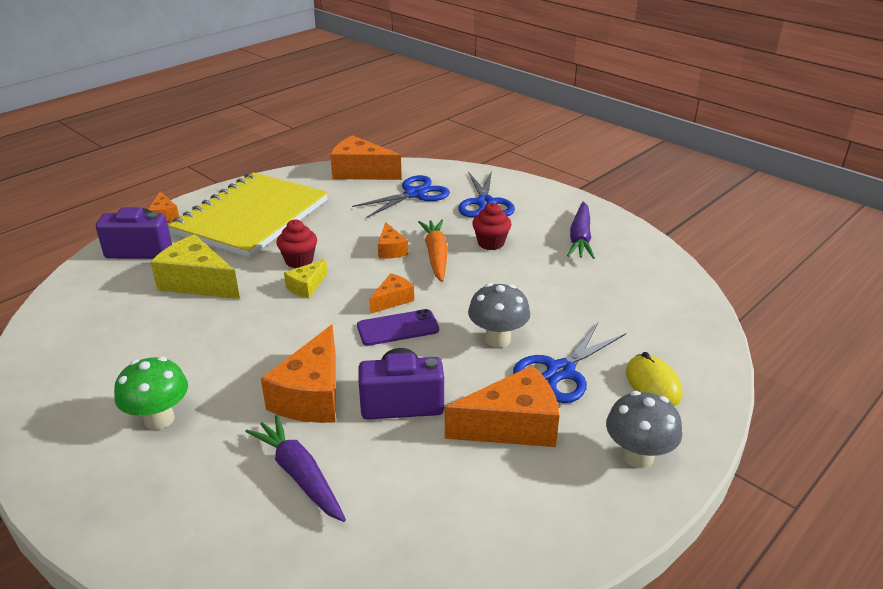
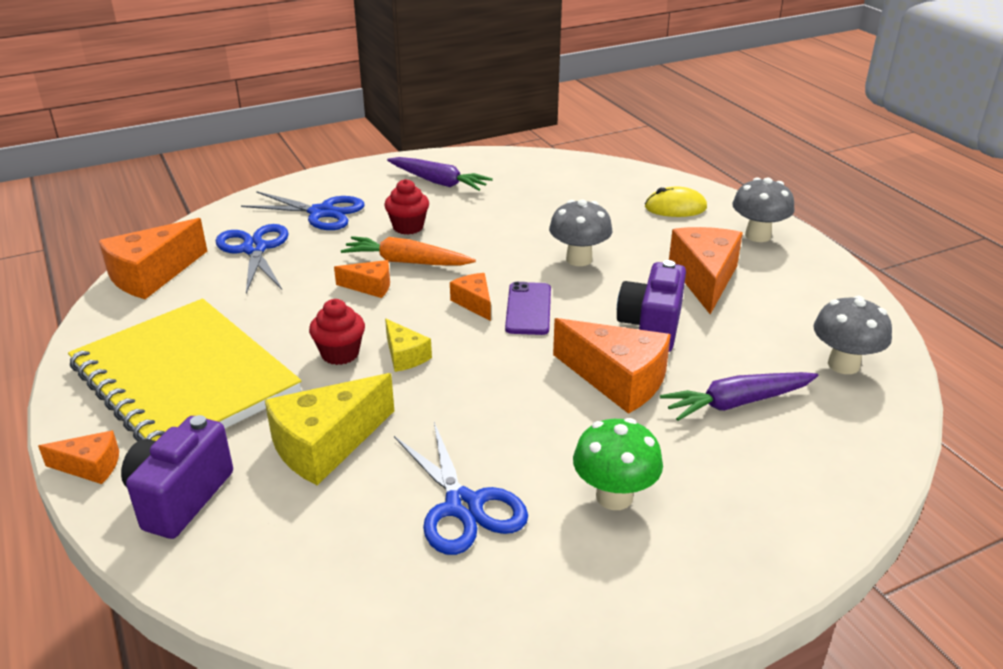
camera: 70 degrees left, 0 degrees up
blue scissors [513,322,626,403] -> blue scissors moved to [394,422,528,555]
none -> grey mushroom [814,296,892,374]

